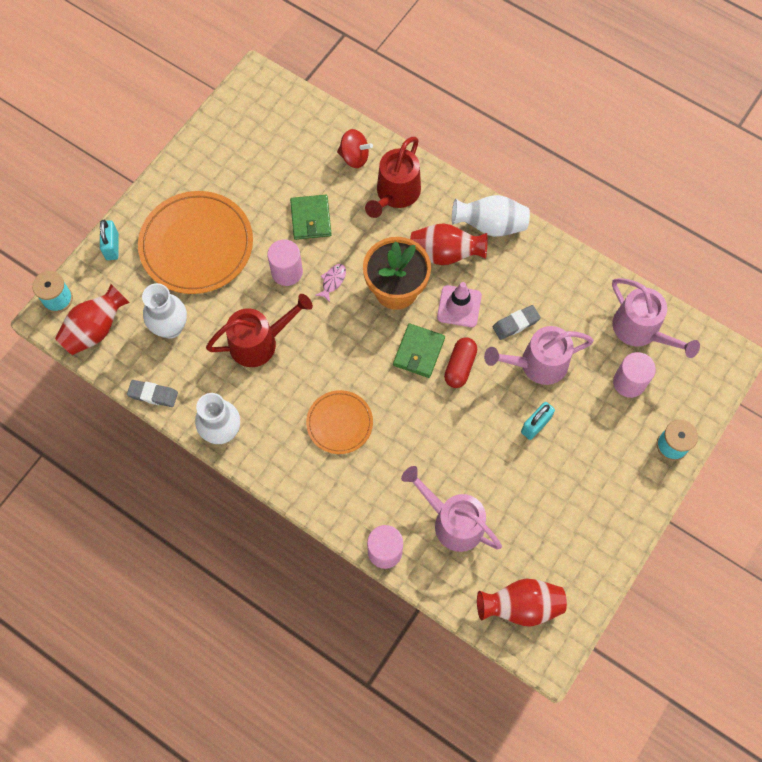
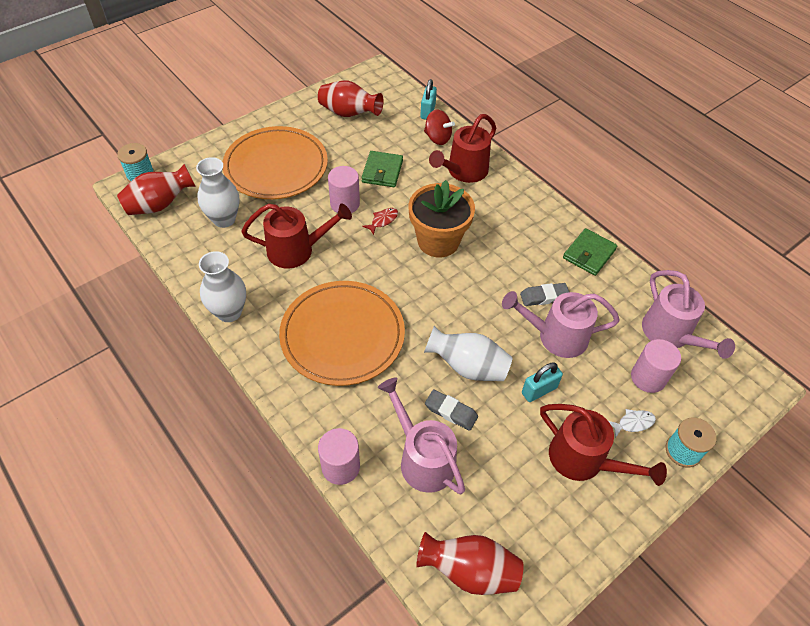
camera: 15 degrees right, 15 degrees down
turquoise padlock [100,220,118,260] -> turquoise padlock moved to [420,79,437,120]
grey eraser [127,380,178,407] -> grey eraser moved to [425,389,478,431]
orange plate [306,390,373,454] -> orange plate [279,281,405,386], size x1.82
pink fish [315,264,346,302] -> red fish [362,208,398,235]
green wallet [393,323,445,378] -> green wallet moved to [563,228,617,276]
red vase [410,223,487,265] -> red vase moved to [318,80,384,117]
pink traffic cone [437,282,482,327] -> none
red capsule [444,337,477,388] -> none
white vase [452,195,530,237] -> white vase moved to [424,326,513,381]
none -> red watering can [540,404,667,486]
none -> white fish [608,409,656,438]

